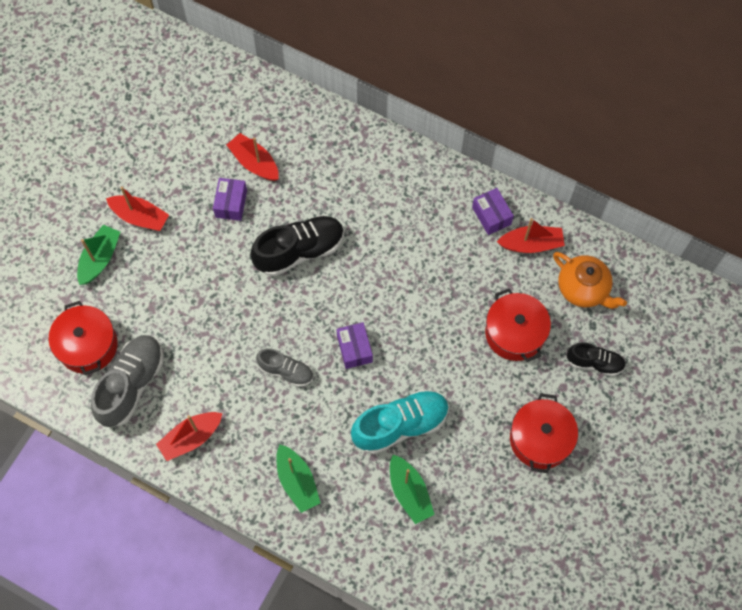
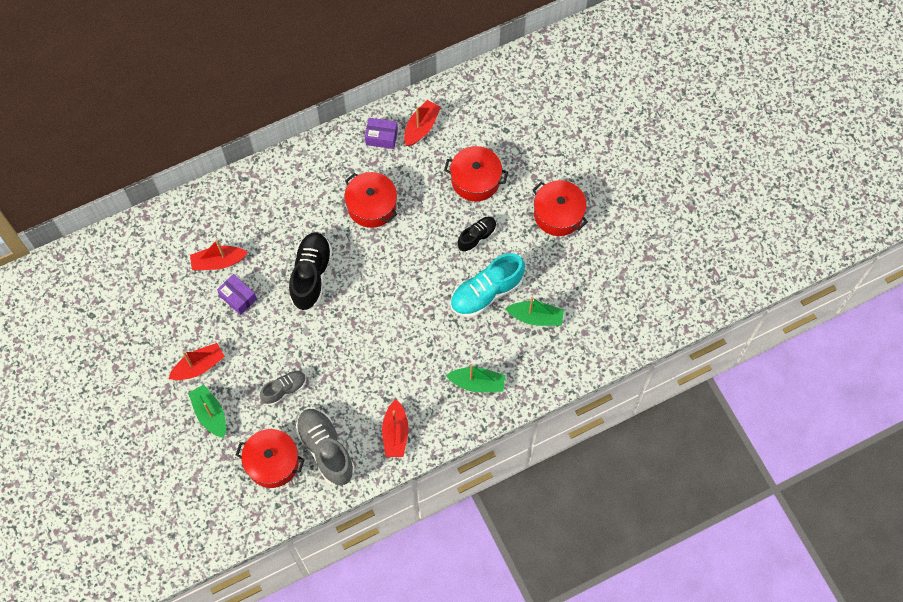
camera: 55 degrees left, 0 degrees up
grey shoe [256,348,313,387] -> grey shoe moved to [260,370,306,405]
purple box [336,322,373,369] -> none
turquoise shoe [351,389,449,454] -> turquoise shoe turned 135 degrees counterclockwise [450,253,525,317]
orange teapot [553,252,627,309] -> none
black shoe [567,342,626,376] -> black shoe moved to [458,217,497,253]
none -> red pot [344,172,397,228]

